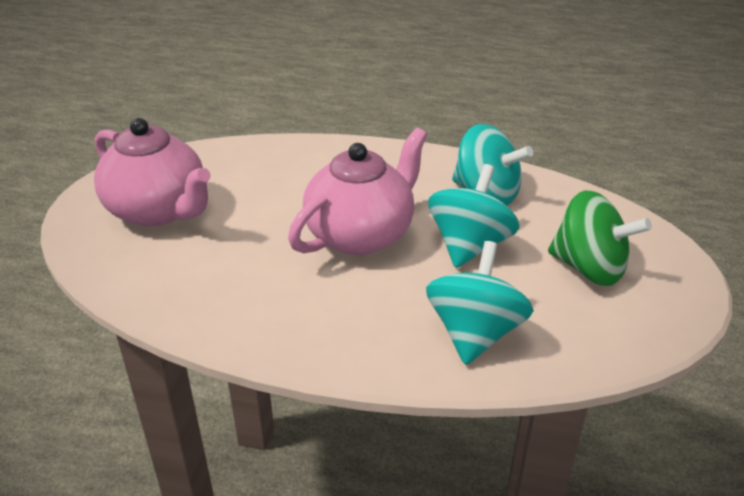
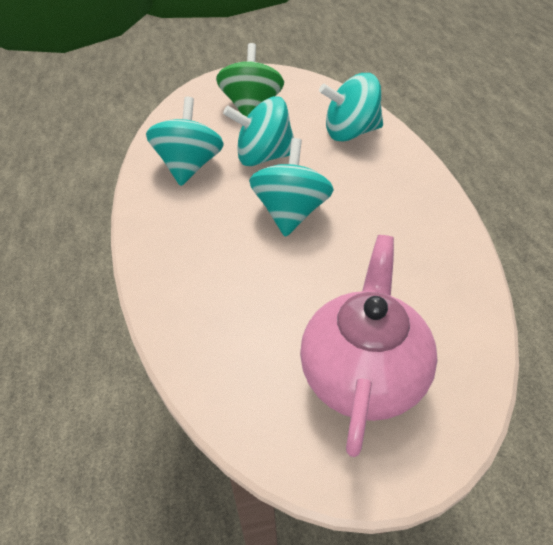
camera: 115 degrees left, 10 degrees up
pink teapot [288,128,427,255] -> turquoise spinning top [249,138,334,237]

